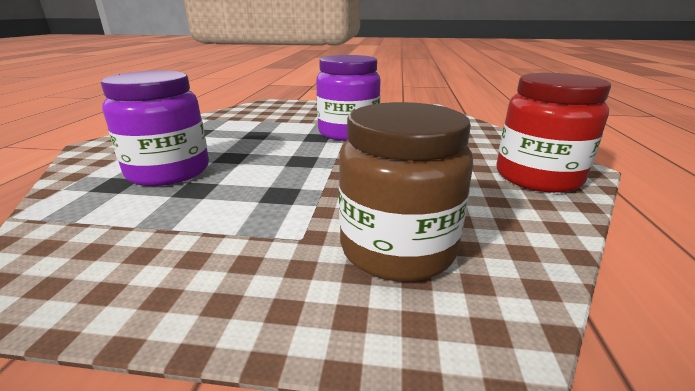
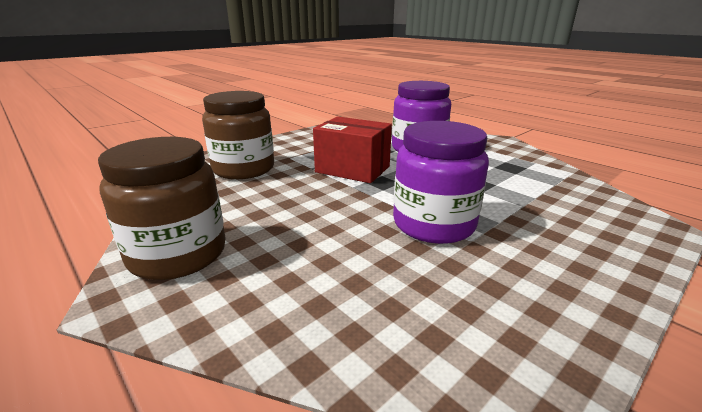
camera: 130 degrees right, 0 degrees up
red jar [496,73,611,193] -> brown jar [98,137,226,280]
none -> red box [313,116,392,183]

